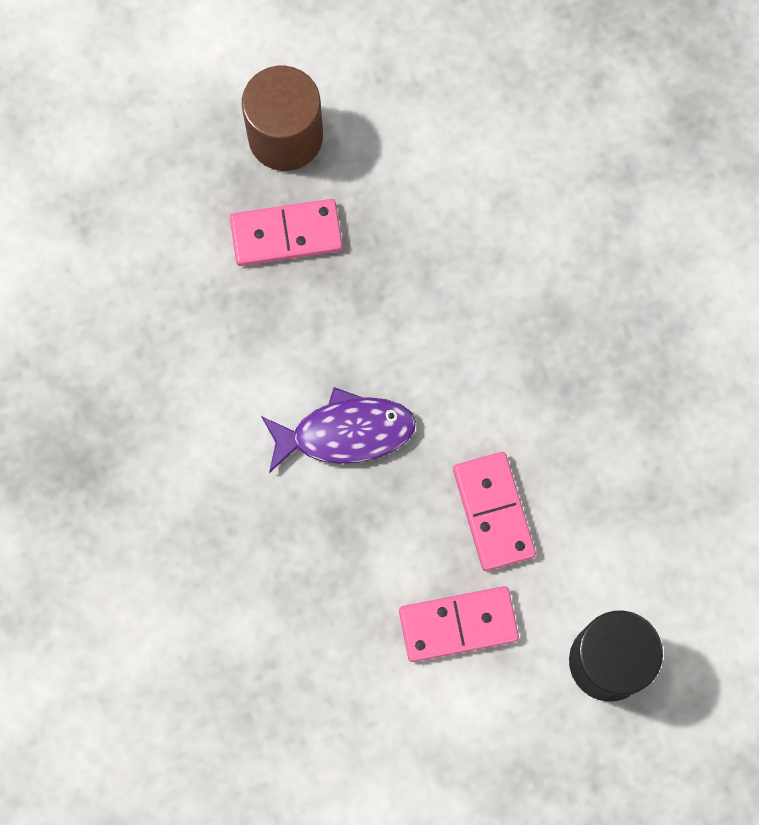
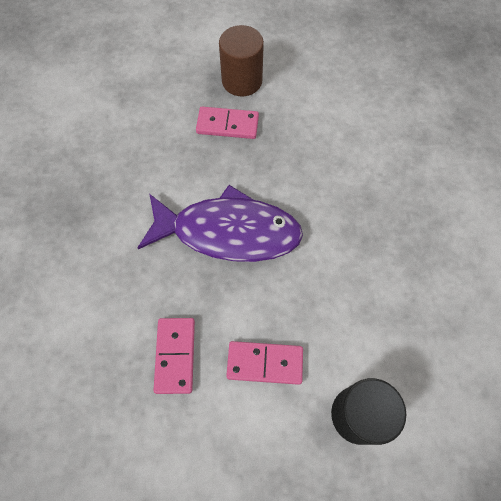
camera: 15 degrees right, 10 degrees down
purple fish [261,387,416,473] -> purple fish [138,185,303,262], size x1.72
pink domino [453,452,536,571] -> pink domino moved to [153,318,195,394]

